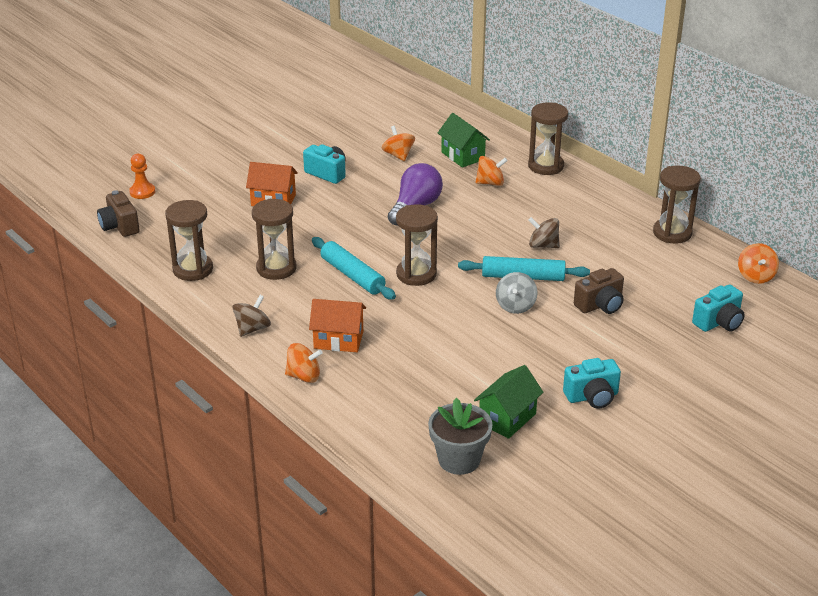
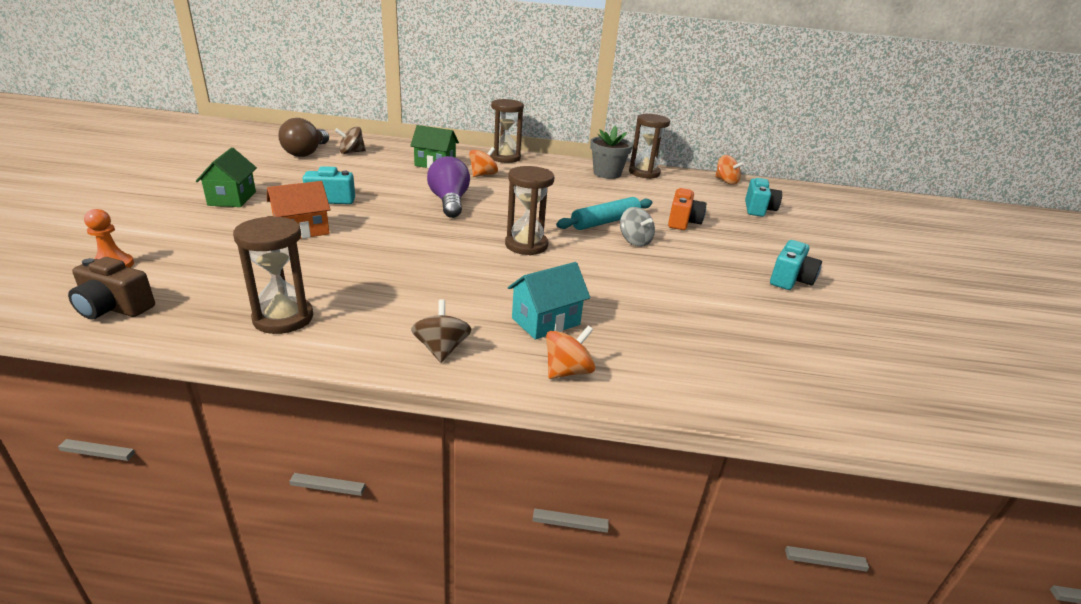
camera: 45 degrees left, 5 degrees down
brown hourglass [252,199,297,280] -> none
orange house [309,299,366,352] -> turquoise house [508,262,590,340]
turquoise rolling pin [312,237,396,300] -> none
orange spinning top [382,126,415,161] -> none
grey flower pot [428,398,493,475] -> grey flower pot moved to [590,126,633,179]
green house [474,365,544,439] -> green house moved to [196,148,257,207]
brown spinning top [529,217,560,248] -> brown spinning top moved to [335,126,366,154]
brown camera [574,268,624,314] -> orange camera [668,188,707,230]
none -> brown light bulb [278,118,329,157]

